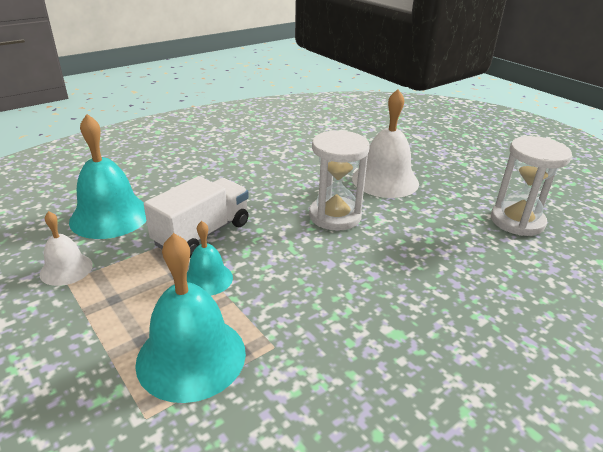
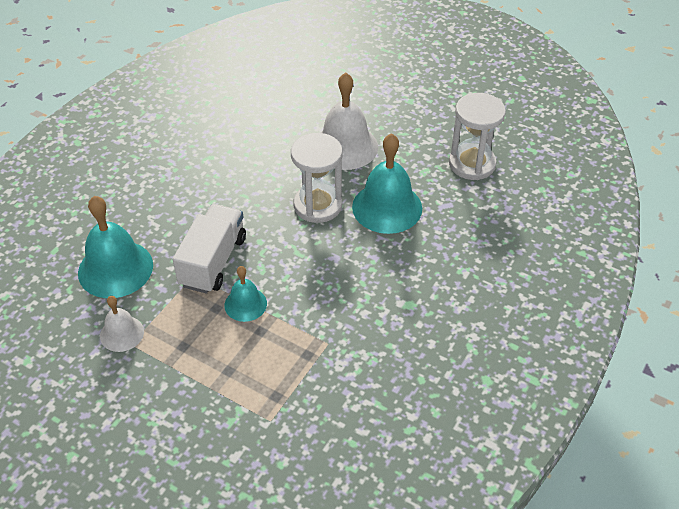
camera: 20 degrees left, 15 degrees up
turquoise bell [135,233,246,403] -> turquoise bell moved to [352,133,422,234]

